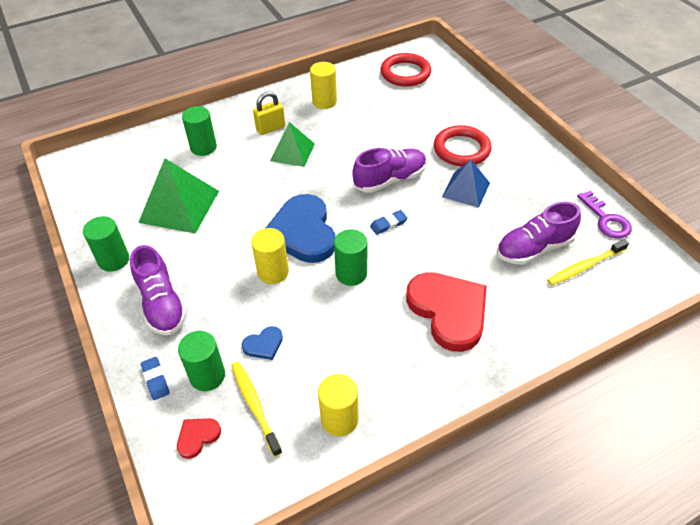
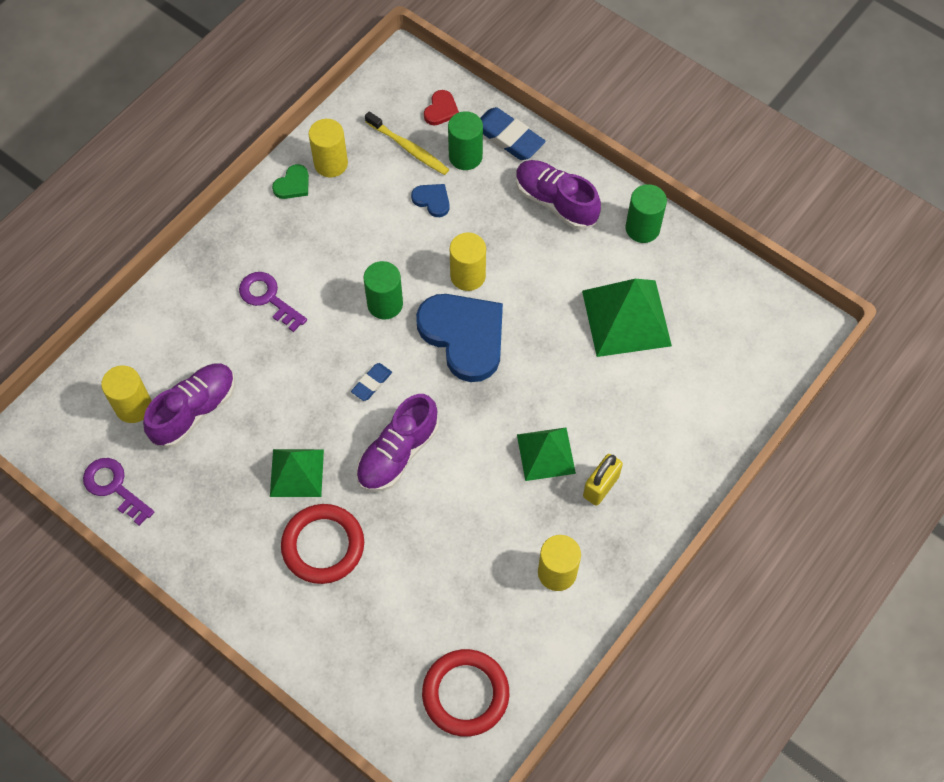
camera: 155 degrees right, 15 degrees up
blue eraser [141,357,170,400] -> blue eraser [480,107,546,160], size x1.79
green cylinder [182,106,217,156] -> none
blue heart [242,326,283,360] -> blue heart turned 90 degrees clockwise [411,184,450,217]
red heart [406,272,487,352] -> purple key [239,272,307,332]
blue pyramid [442,160,490,208] -> green pyramid [270,449,324,497]
yellow toothbrush [547,239,629,285] -> yellow cylinder [101,365,152,423]
none -> green heart [272,164,309,199]

